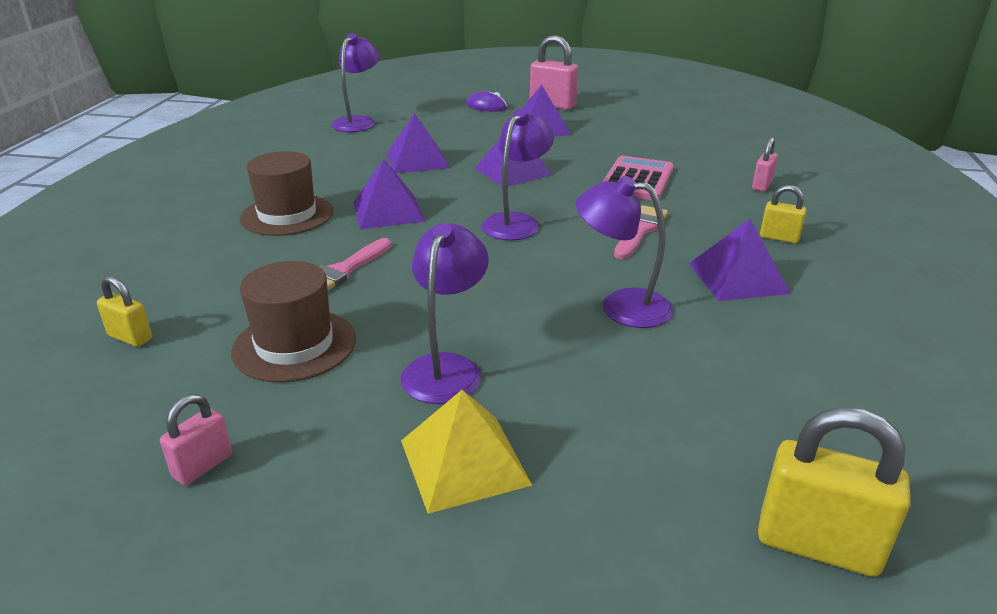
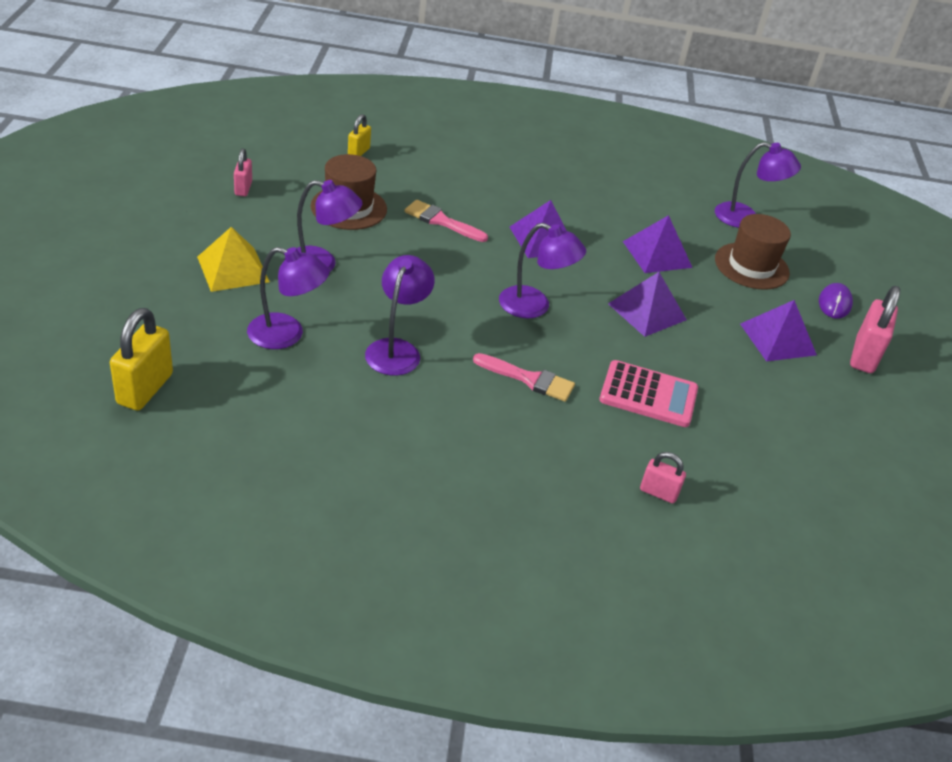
camera: 80 degrees right, 10 degrees up
pink padlock [160,394,232,486] -> pink padlock turned 60 degrees clockwise [234,148,252,196]
brown hat [240,151,334,236] -> brown hat moved to [715,214,791,290]
purple pyramid [689,219,791,301] -> none
yellow padlock [760,185,807,243] -> none
none -> purple lamp [247,247,330,349]

